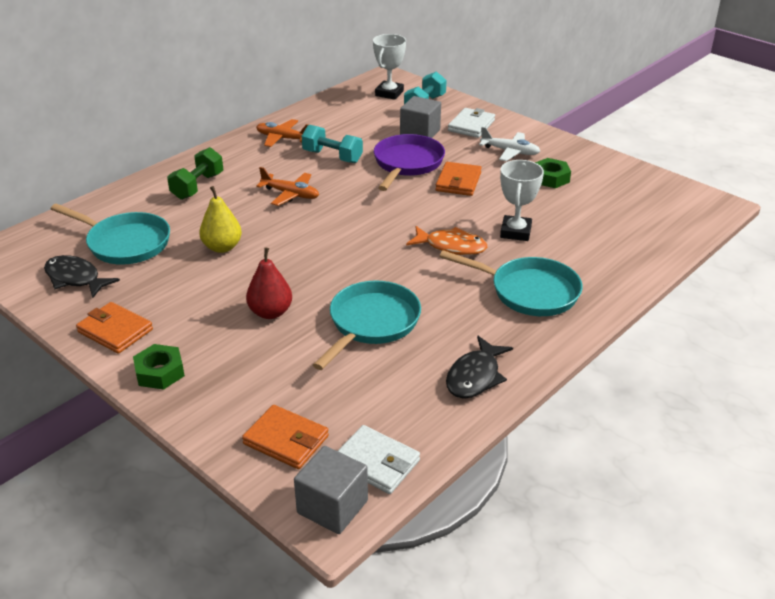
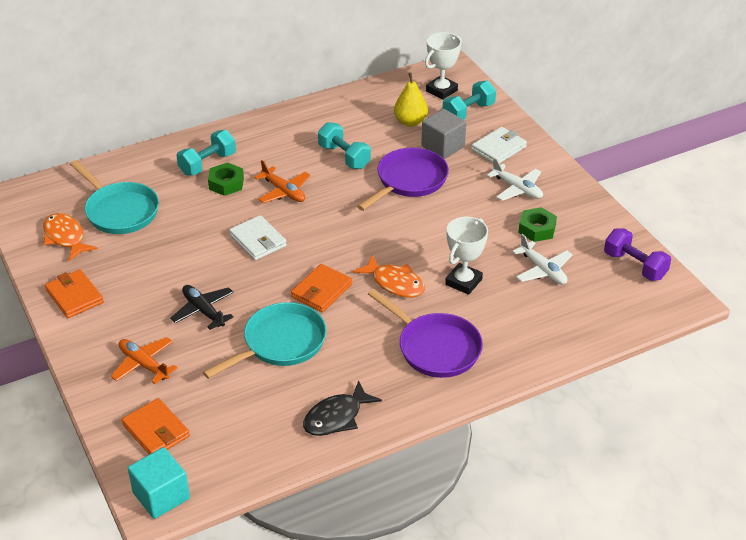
camera: 20 degrees right, 5 degrees up
black fish [44,255,120,298] -> orange fish [43,213,98,261]
green nut [133,344,185,390] -> green nut moved to [208,163,244,196]
green dumbbell [167,147,223,200] -> turquoise dumbbell [176,130,236,176]
yellow pear [199,186,242,253] -> yellow pear moved to [394,73,428,127]
red pear [246,247,292,319] -> black plane [170,285,234,330]
orange plane [256,119,308,147] -> orange plane moved to [111,337,177,384]
grey cube [294,446,368,534] -> turquoise cube [128,447,190,519]
white wallet [338,425,420,494] -> white wallet moved to [229,215,287,260]
orange wallet [436,162,482,196] -> orange wallet moved to [291,264,352,312]
turquoise pan [439,250,583,316] -> purple pan [368,289,483,378]
none -> white plane [512,234,572,285]
none -> purple dumbbell [604,228,671,281]

